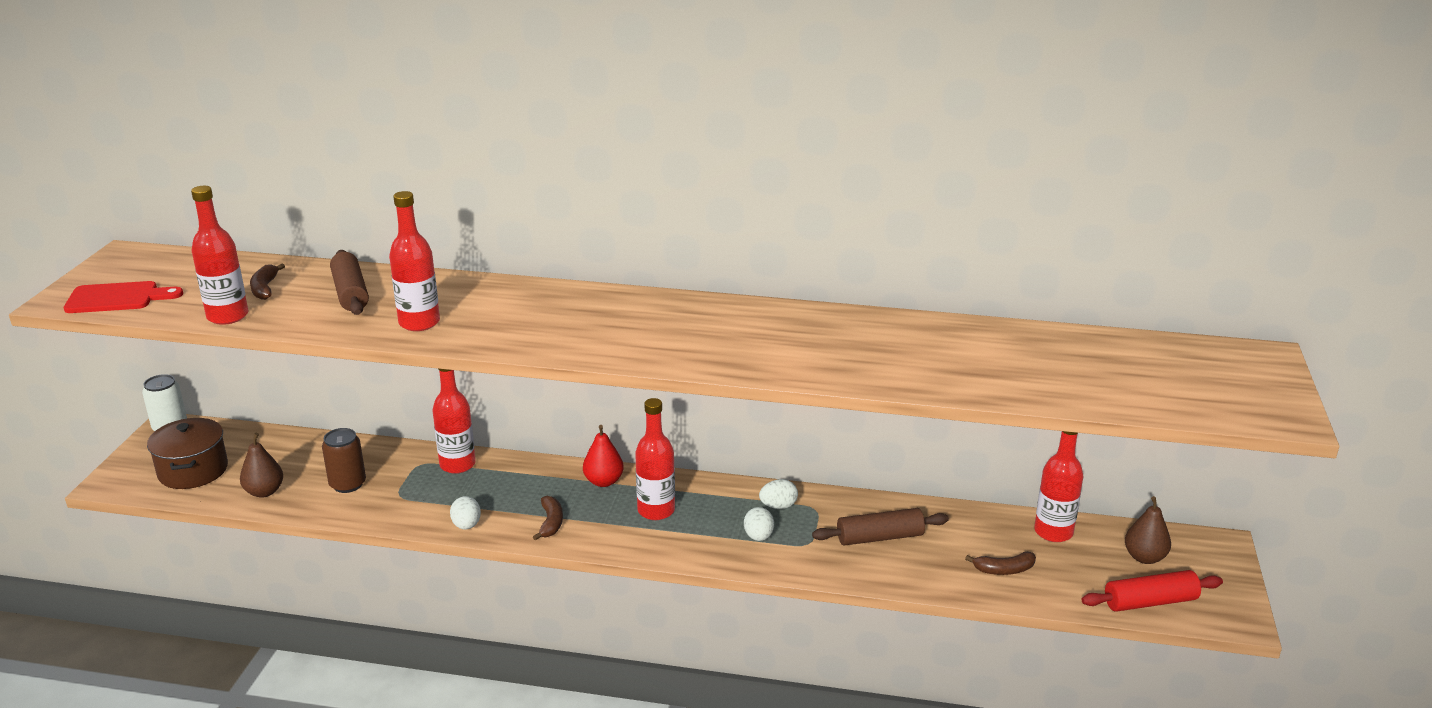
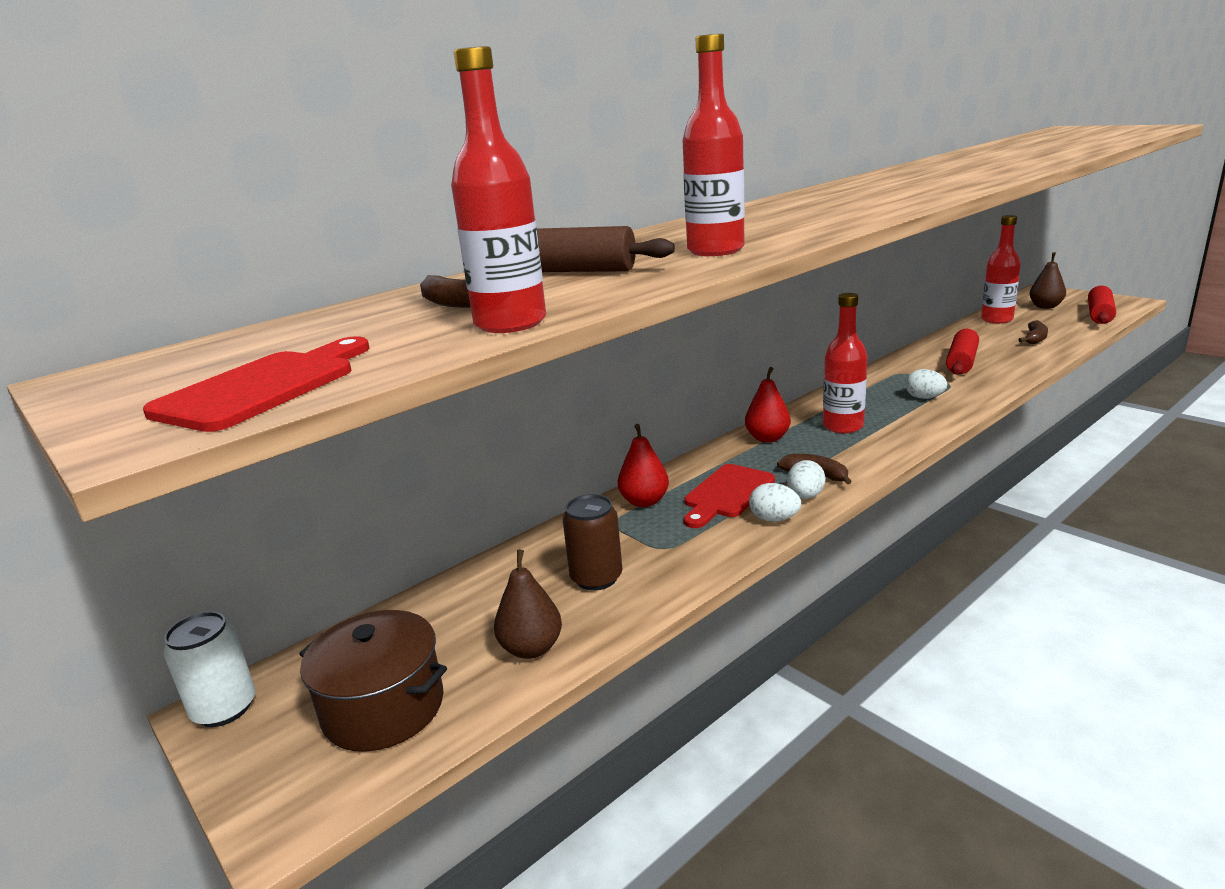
camera: 50 degrees left, 5 degrees down
red bottle [433,369,476,474] -> red pear [618,424,669,507]
white egg [759,479,798,509] -> white egg moved to [787,460,826,499]
brown rolling pin [812,508,949,545] -> red rolling pin [946,329,979,375]
none -> red cutting board [684,464,775,528]

